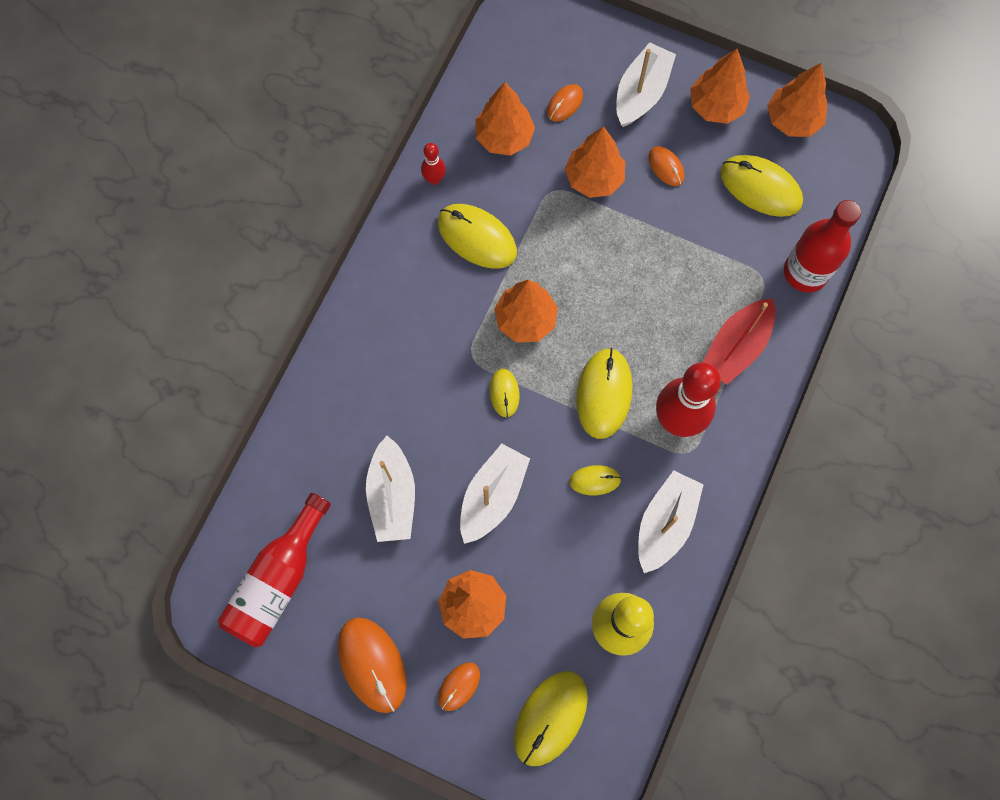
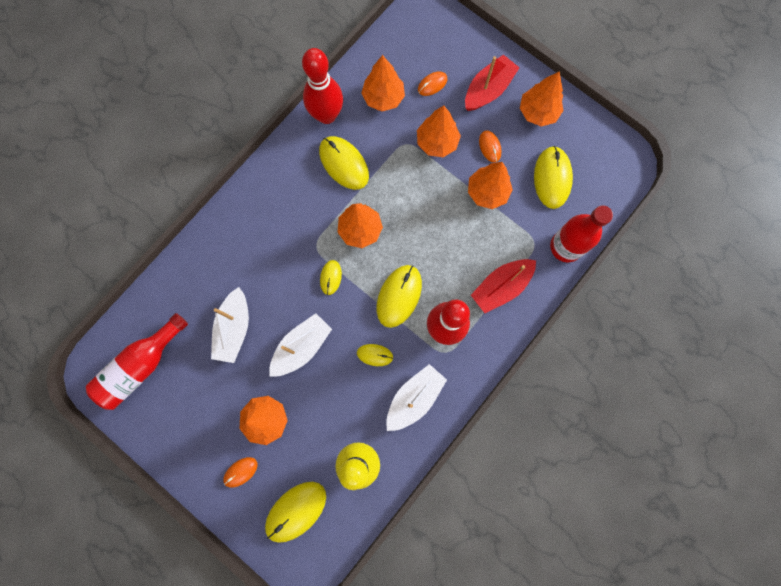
camera: 15 degrees right, 5 degrees up
orange mouse [338,617,407,713] -> none
red bowling pin [421,143,446,185] -> red bowling pin [302,48,343,124], size x2.18
white boat [616,42,676,127] -> red boat [465,54,520,111]
yellow mouse [720,155,803,217] -> yellow mouse turned 45 degrees clockwise [534,146,573,209]
orange tree [767,63,828,137] -> orange tree moved to [468,162,513,209]

